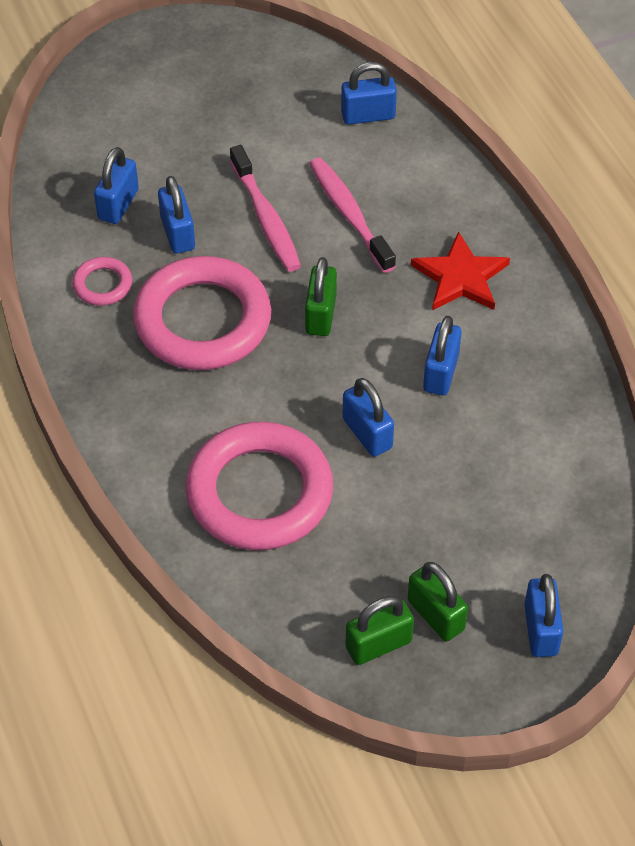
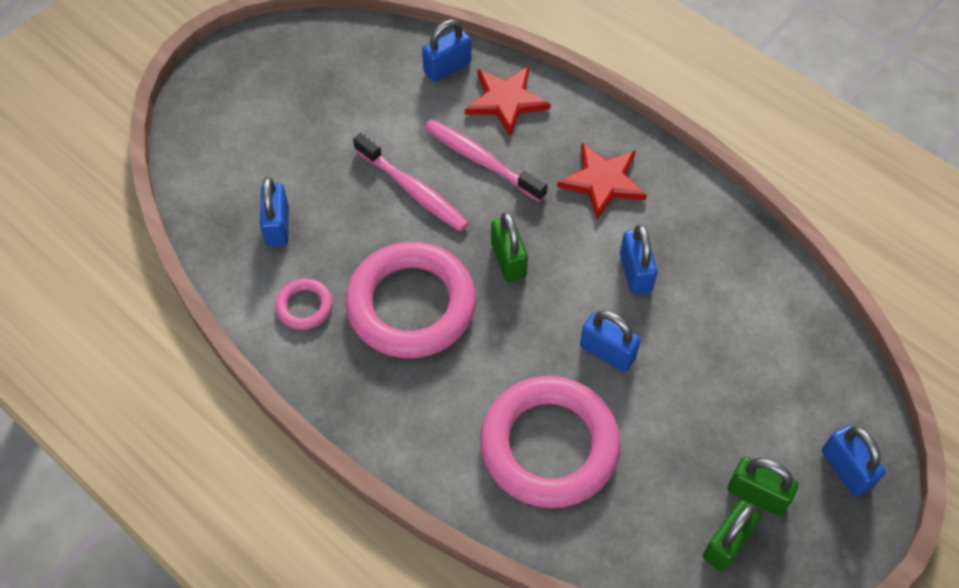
camera: 25 degrees left, 5 degrees up
blue padlock [158,176,195,254] -> none
none -> red star [465,67,551,136]

